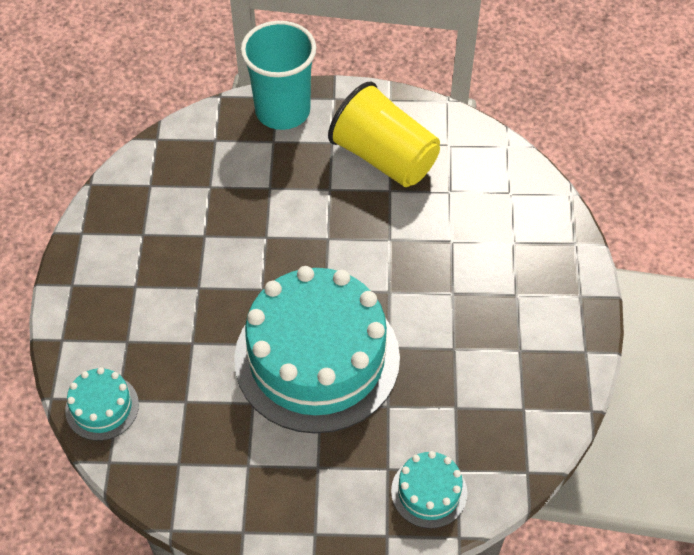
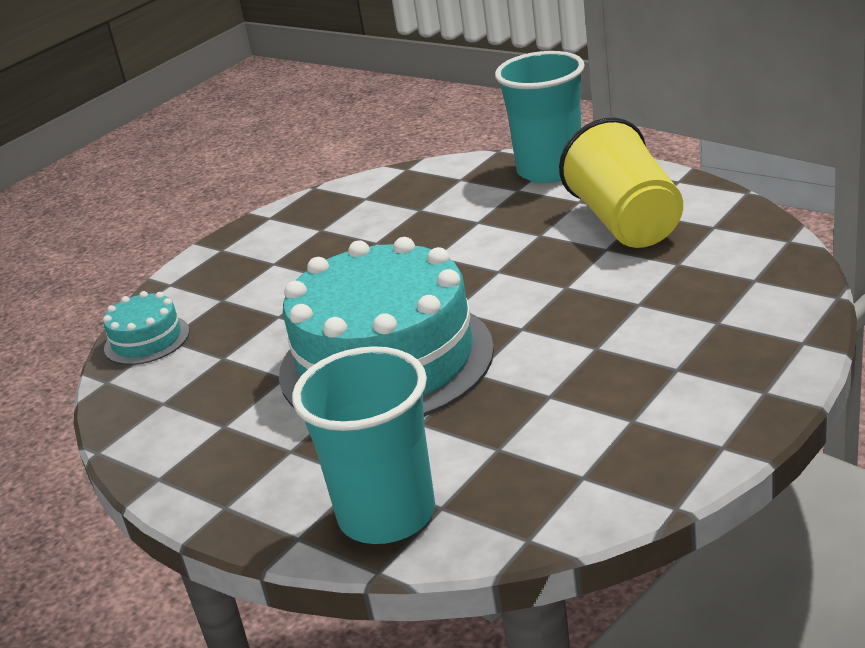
camera: 40 degrees right, 25 degrees down
turquoise cake [391,451,467,528] -> turquoise cup [292,346,435,544]

